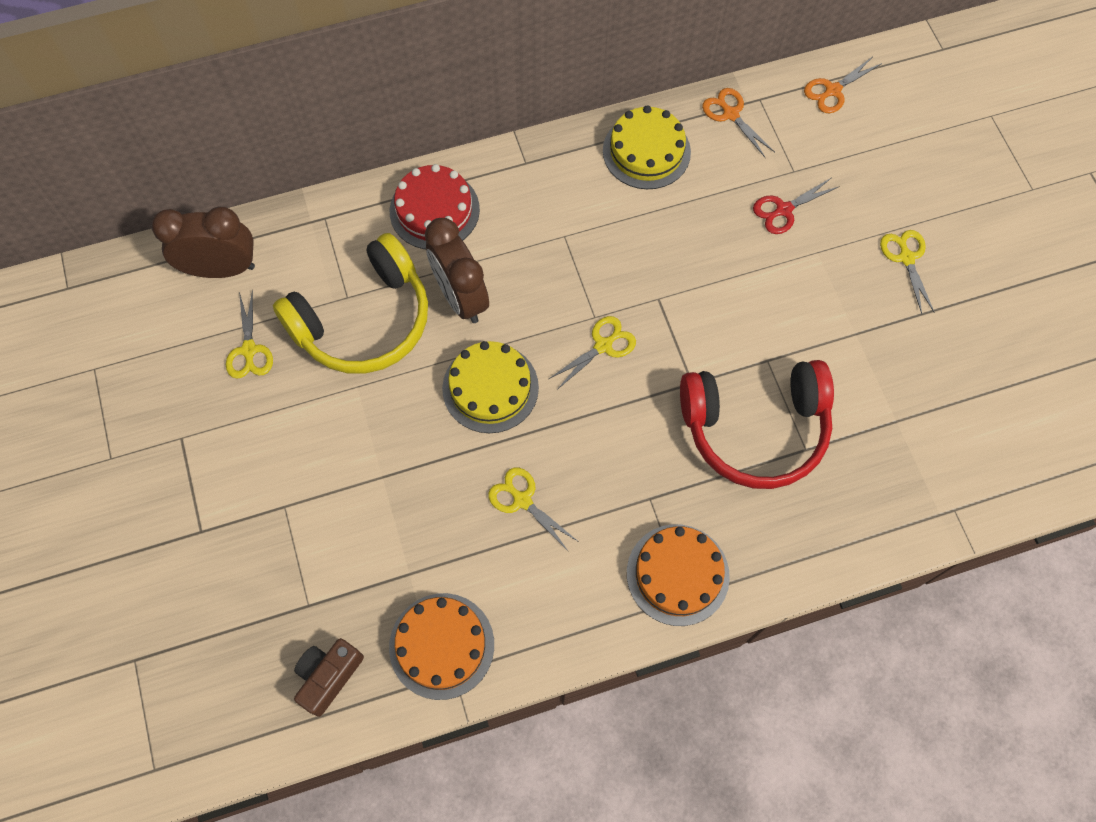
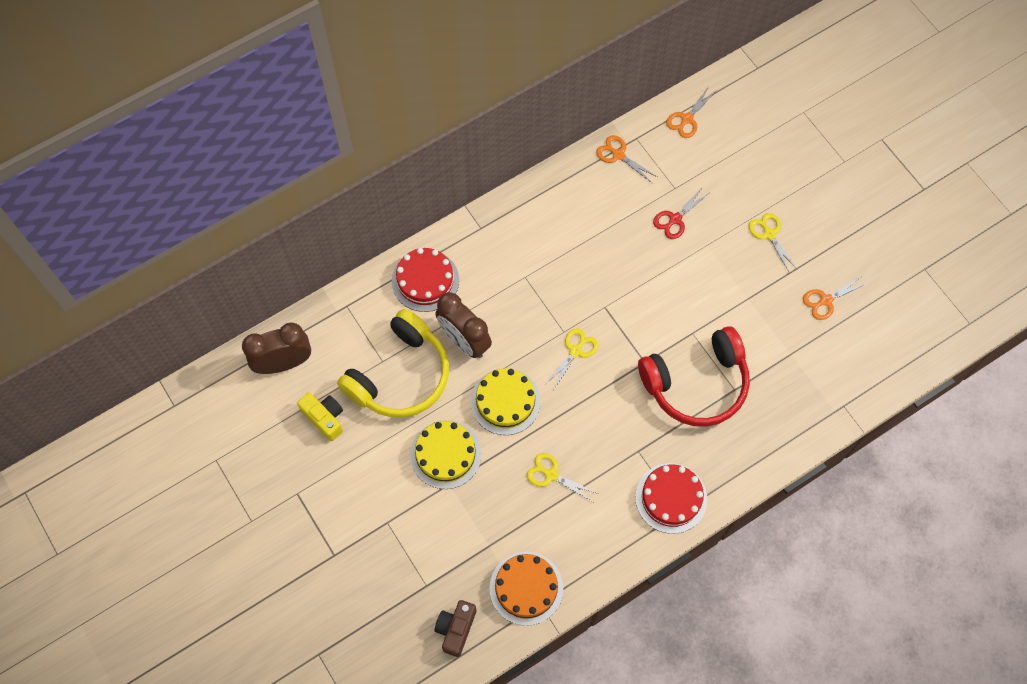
camera: 15 degrees left, 0 degrees up
yellow scissors [226,289,273,379] -> yellow camera [297,393,343,441]
yellow cake [603,105,691,189] -> yellow cake moved to [410,420,481,489]
orange cake [627,524,730,626] -> red cake [635,463,707,534]
none -> orange scissors [803,275,867,320]

